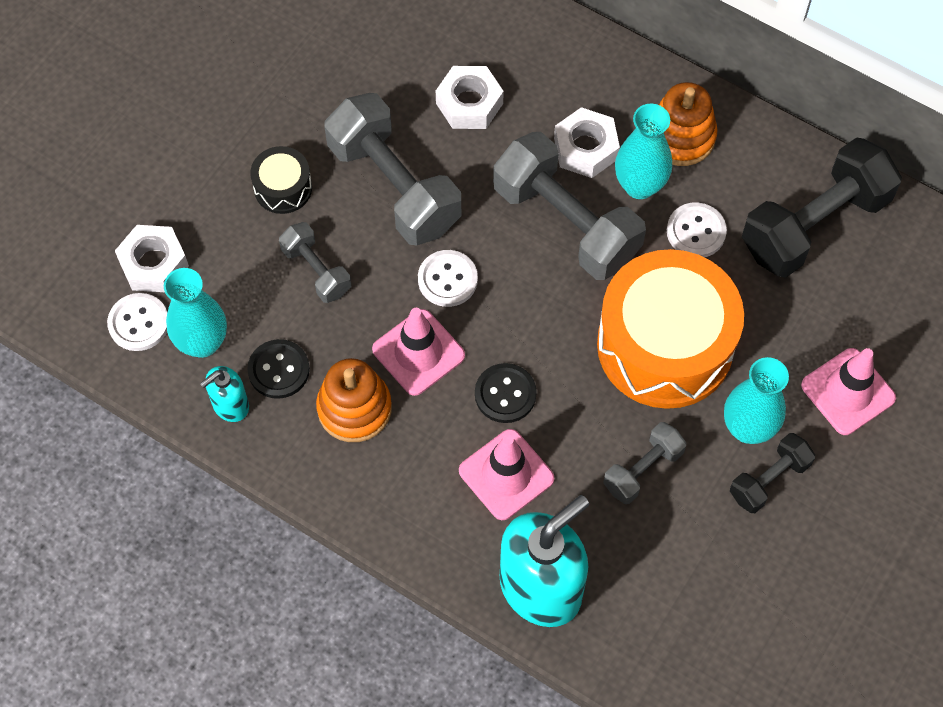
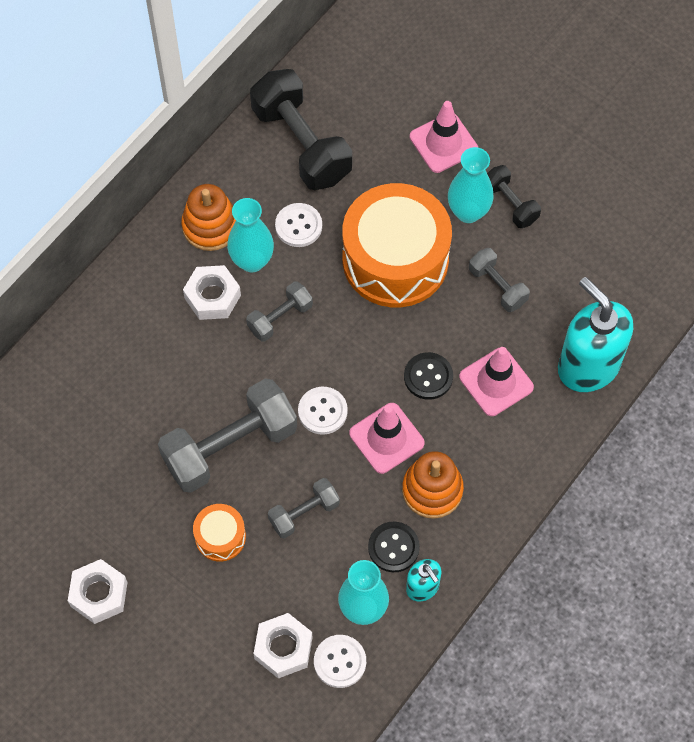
camera: 85 degrees left, 0 degrees up
black drum [250,146,312,214] -> orange drum [193,504,246,562]
white nut [436,66,504,129] -> white nut moved to [68,559,128,624]
grey dumbbell [493,132,646,280] -> grey dumbbell [246,281,313,342], size x0.52

